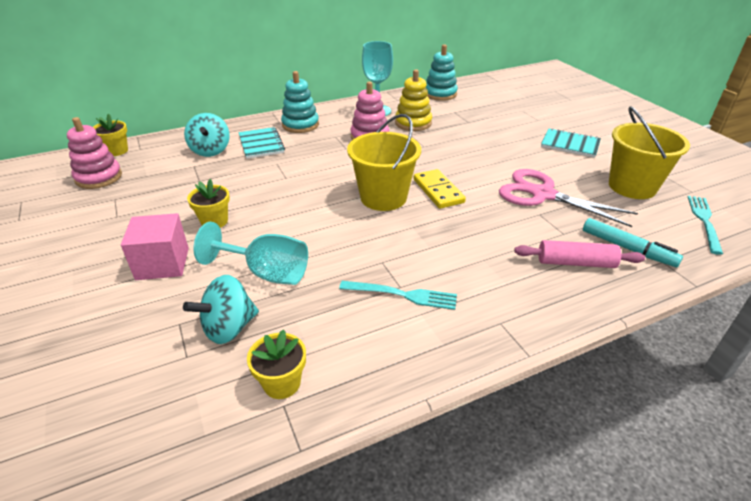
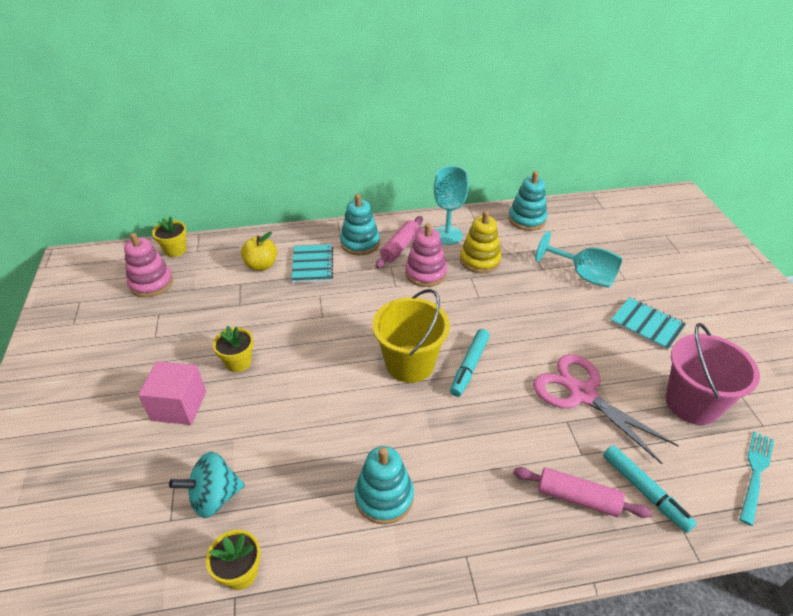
camera: 15 degrees right, 5 degrees up
turquoise spinning top [184,113,230,157] -> yellow apple [241,232,277,271]
turquoise goblet [193,222,308,285] -> turquoise goblet moved to [535,231,622,288]
turquoise fork [339,281,457,310] -> turquoise stacking toy [355,446,414,525]
yellow domino [414,169,466,209] -> turquoise marker [450,329,490,397]
yellow bucket [609,106,690,199] -> pink bucket [666,323,760,425]
none -> pink rolling pin [376,216,423,268]

